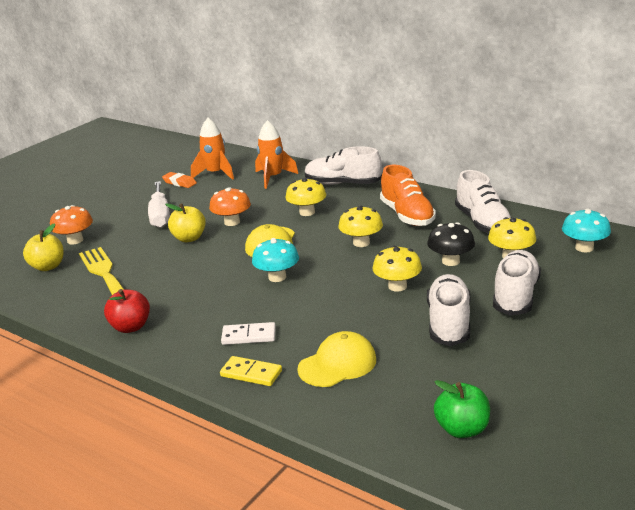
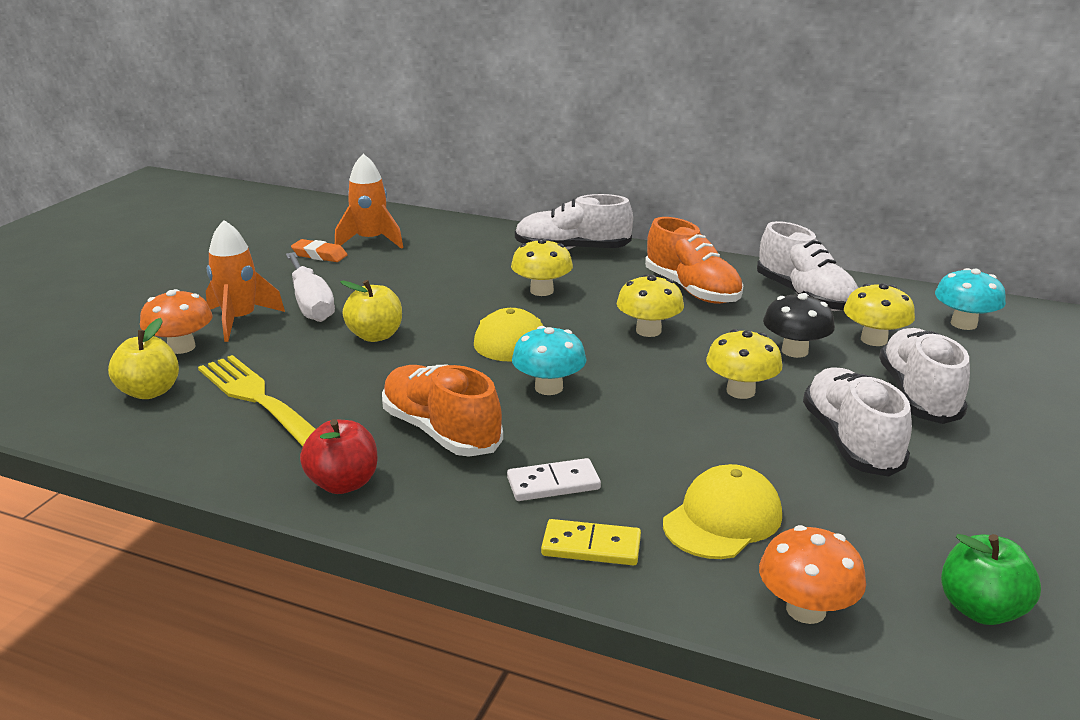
camera: 15 degrees left, 0 degrees up
orange mushroom [209,187,251,226] -> orange mushroom moved to [759,525,866,624]
orange rocket [255,120,298,189] -> orange rocket moved to [206,220,285,342]
none -> orange shoe [382,364,503,457]

